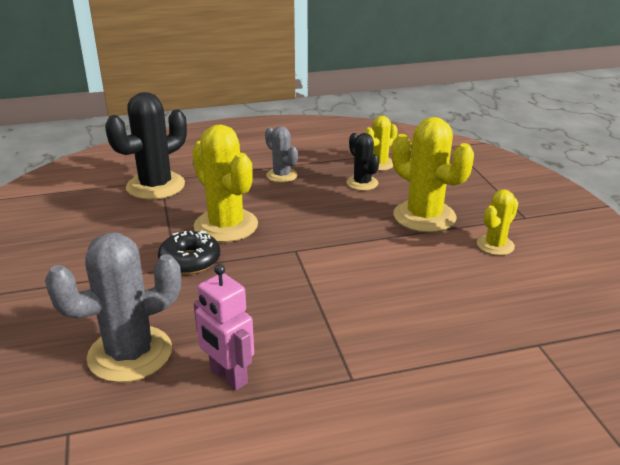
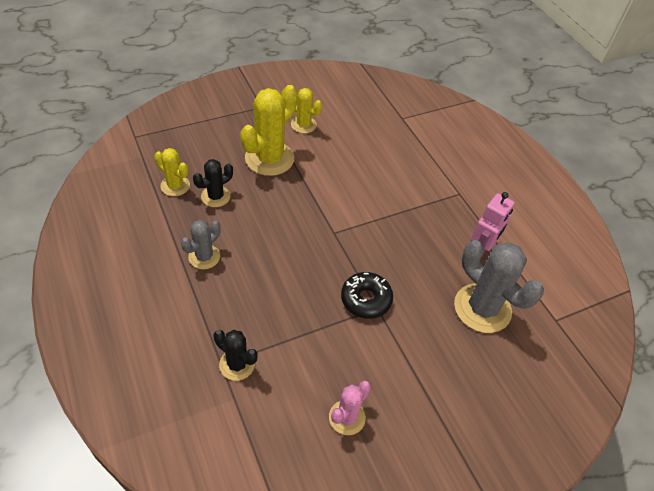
camera: 105 degrees left, 20 degrees up
black cactus [105,92,187,200] -> black cactus [213,330,258,381], size x0.56
yellow cactus [192,124,258,242] -> none
none -> pink cactus [329,381,371,435]

